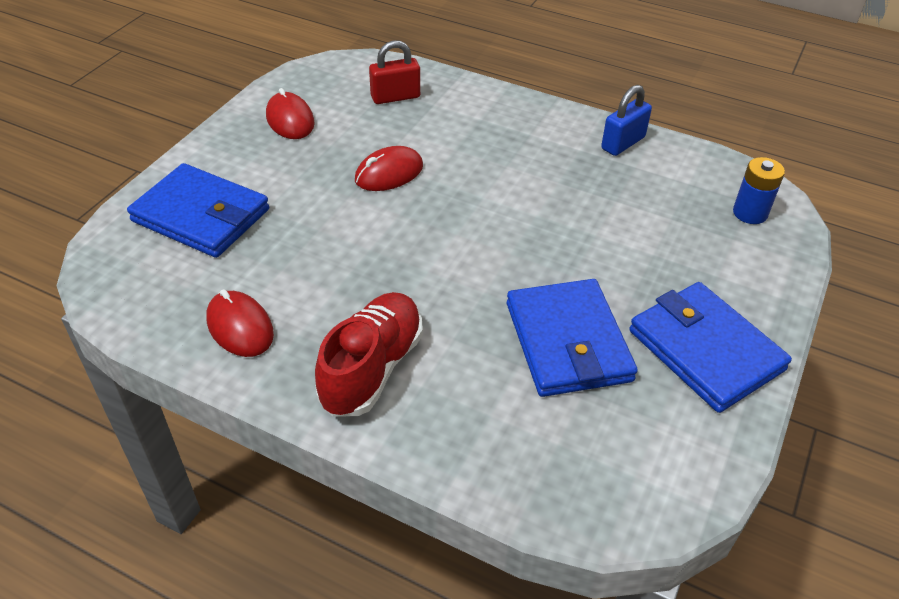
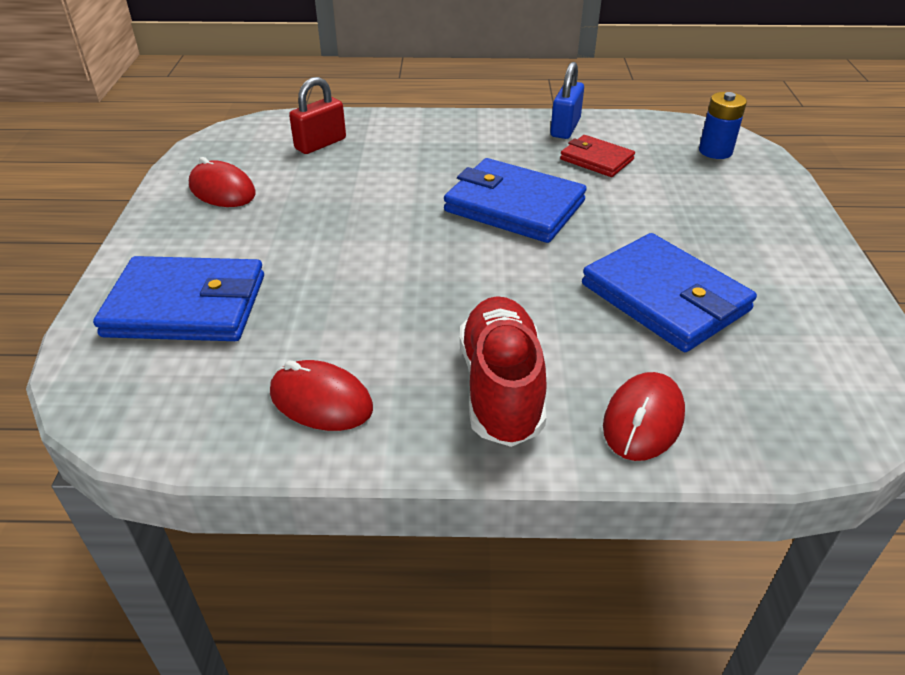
camera: 25 degrees left, 5 degrees down
red mouse [355,146,423,191] -> red mouse moved to [603,372,685,461]
blue wallet [629,282,792,413] -> blue wallet moved to [444,158,587,243]
none -> red wallet [560,135,635,177]

